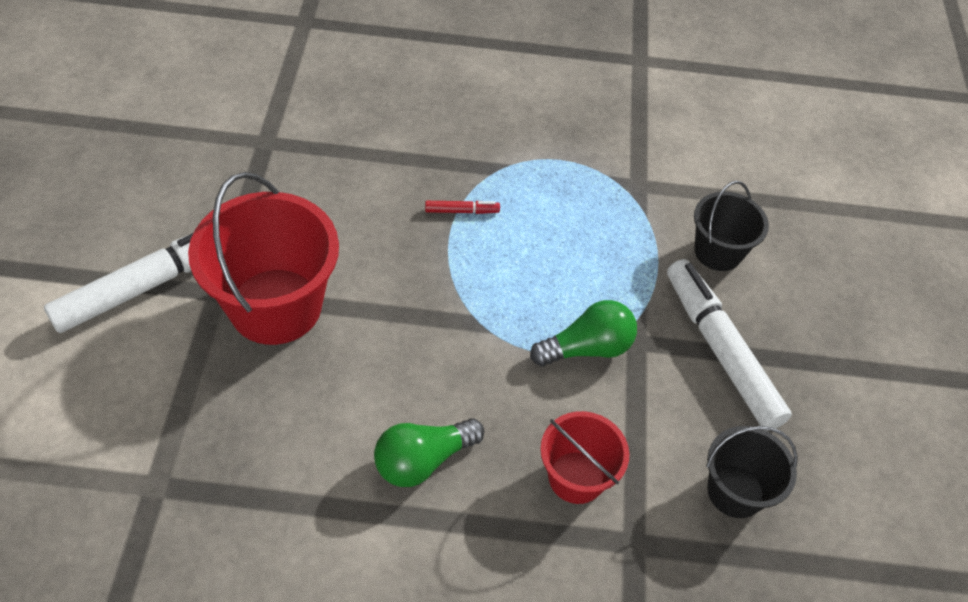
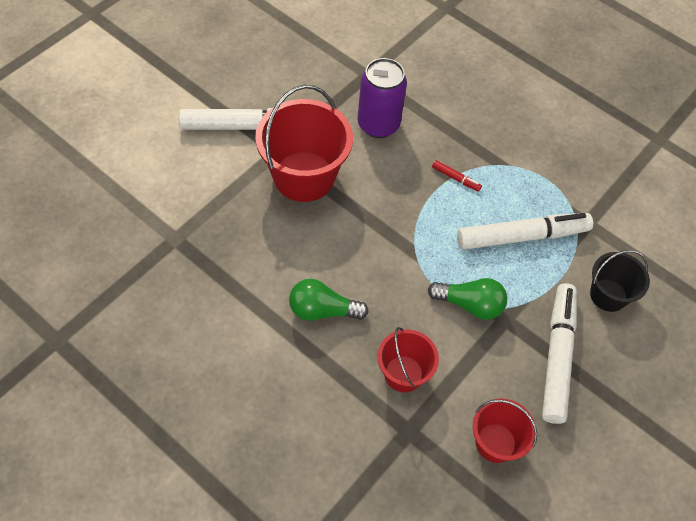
camera: 35 degrees right, 5 degrees up
black bucket [706,426,798,518] -> red bucket [473,398,537,463]
none -> purple can [358,58,407,138]
none -> white marker [457,213,593,250]

